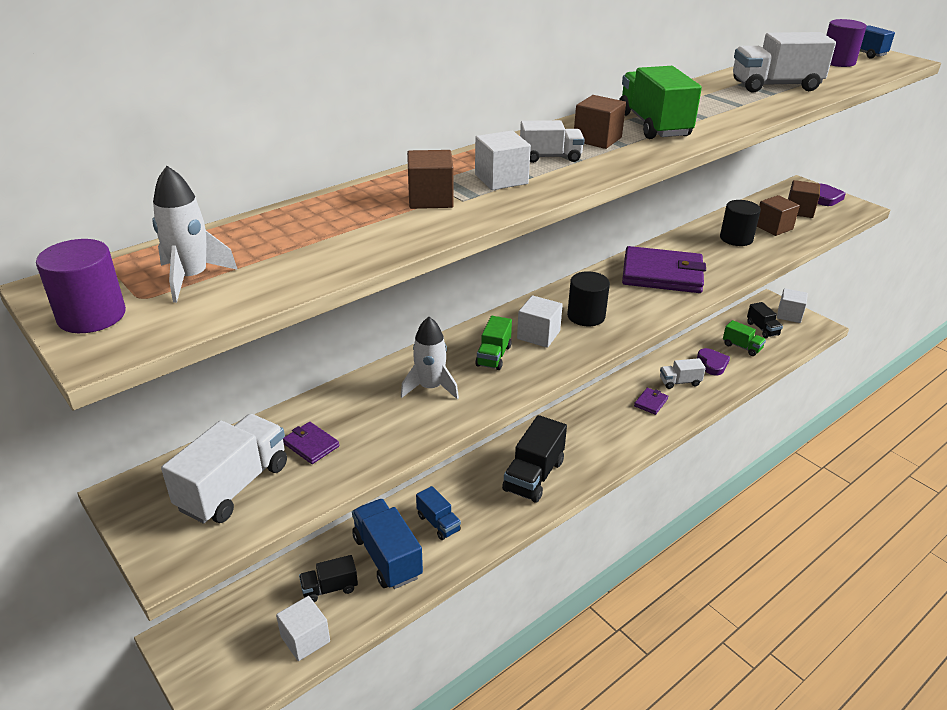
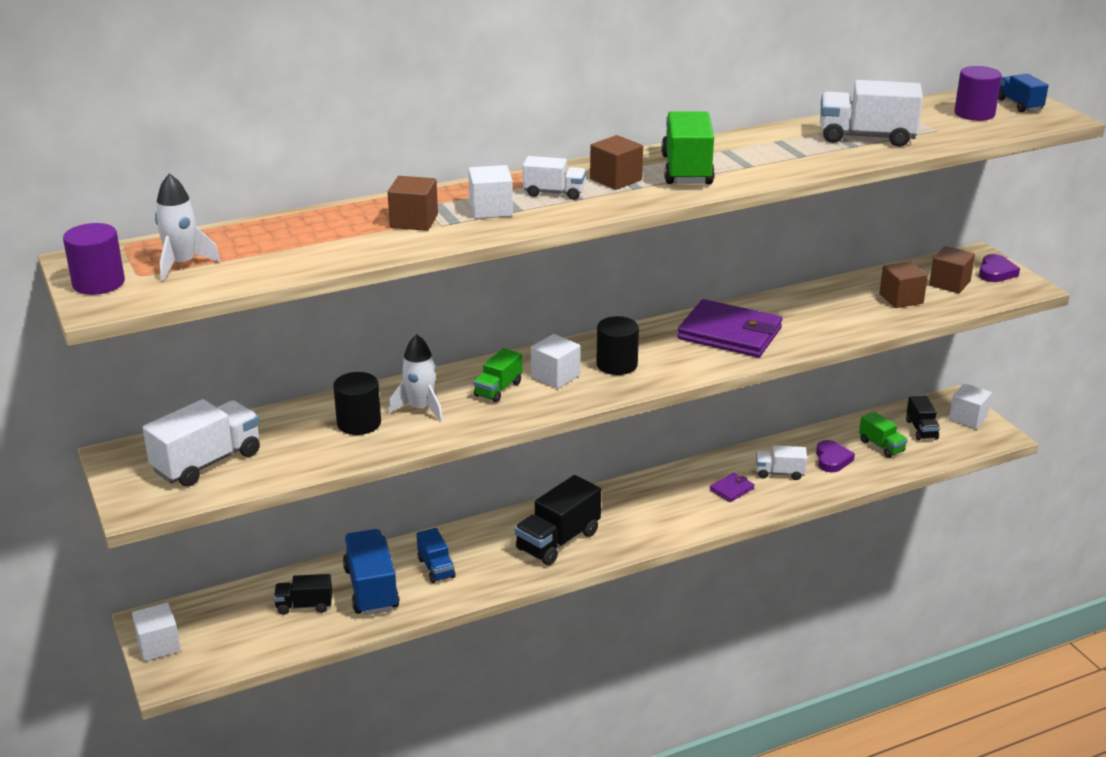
camera: 15 degrees right, 5 degrees down
white cube [276,596,330,661] -> white cube moved to [132,603,181,662]
purple wallet [283,422,339,464] -> none
black cylinder [720,200,761,246] -> black cylinder moved to [333,372,381,435]

